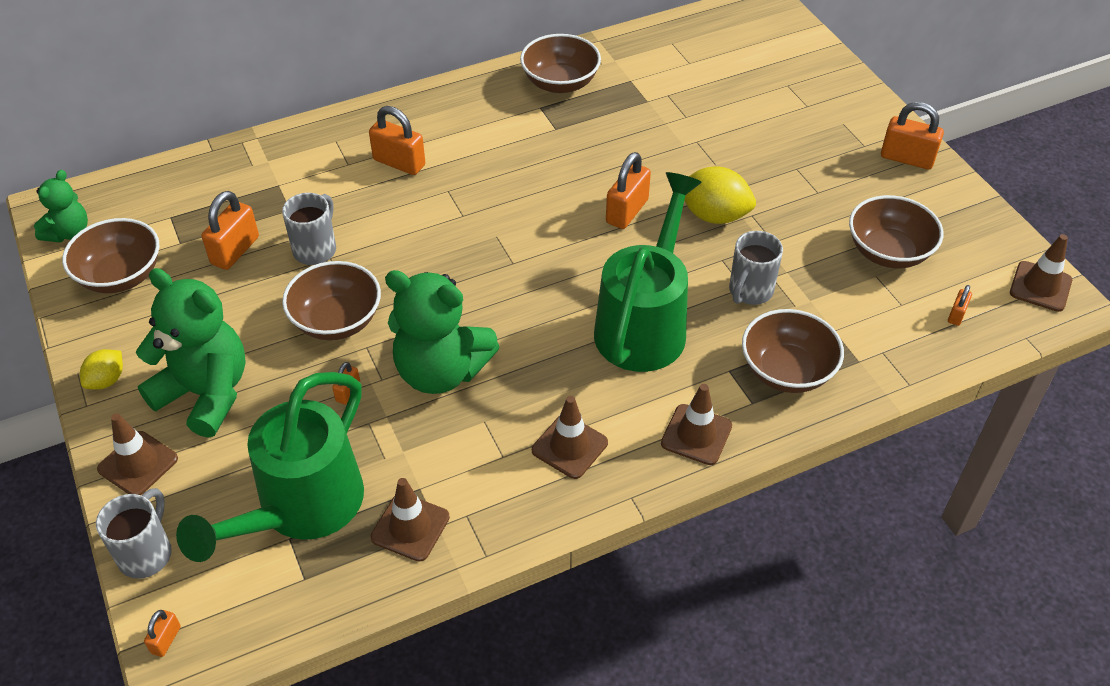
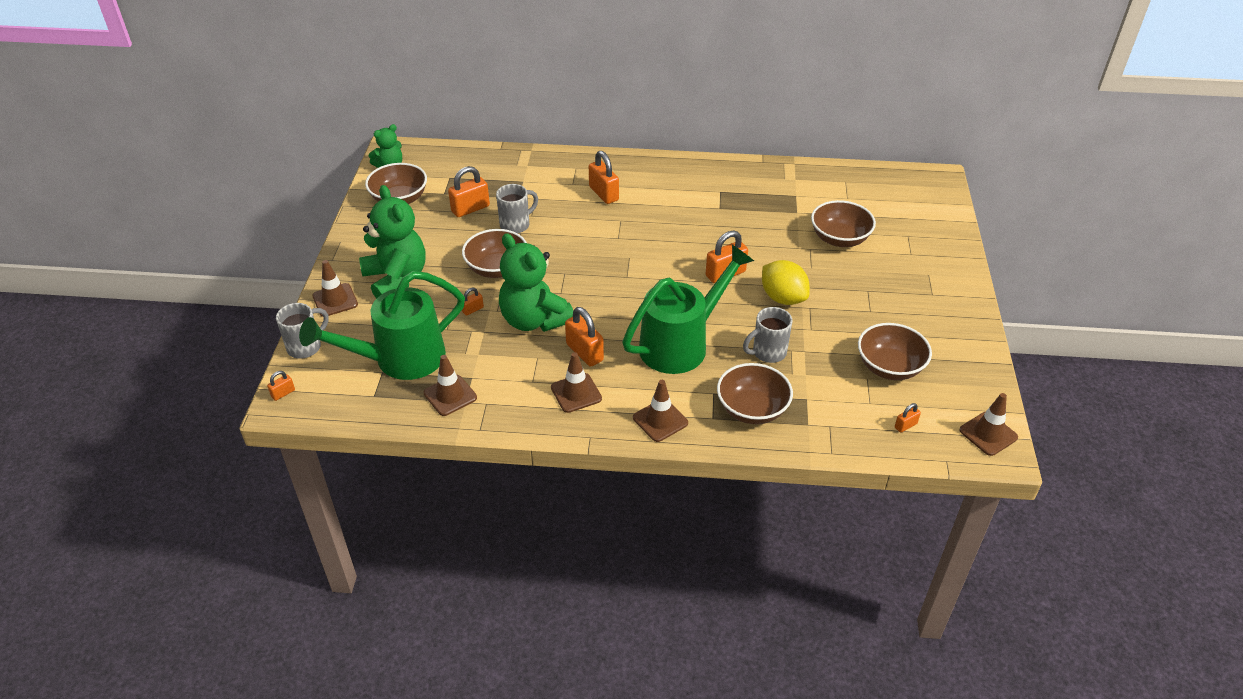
camera: 30 degrees right, 5 degrees down
yellow lemon [80,349,123,390] -> none
brown bowl [520,34,601,93] -> brown bowl moved to [811,200,876,247]
orange padlock [881,102,944,169] -> orange padlock moved to [565,307,604,367]

